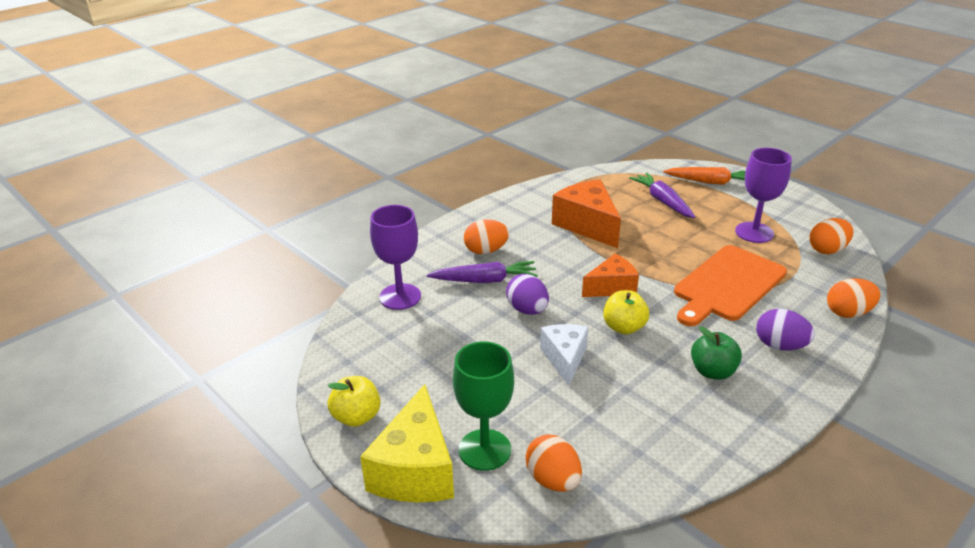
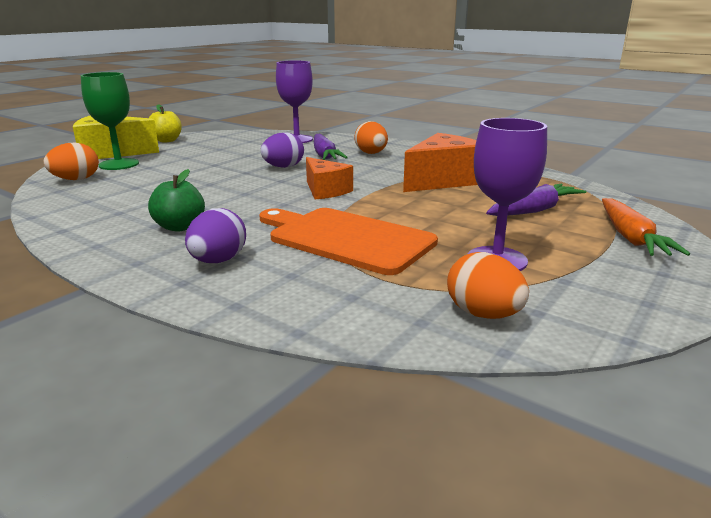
camera: 80 degrees right, 10 degrees down
white cheese [540,324,588,386] -> none
yellow apple [603,290,649,335] -> none
orange egg [827,278,880,318] -> none

